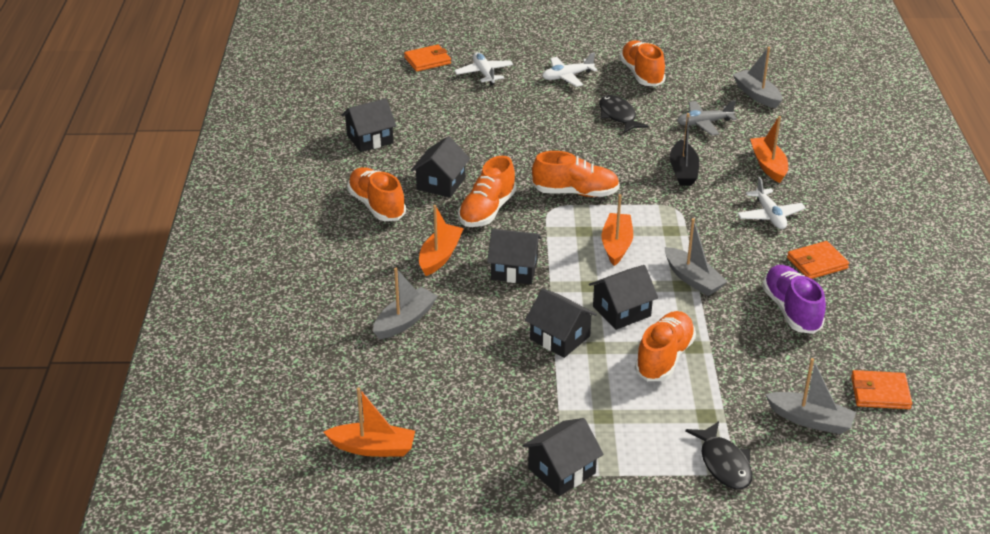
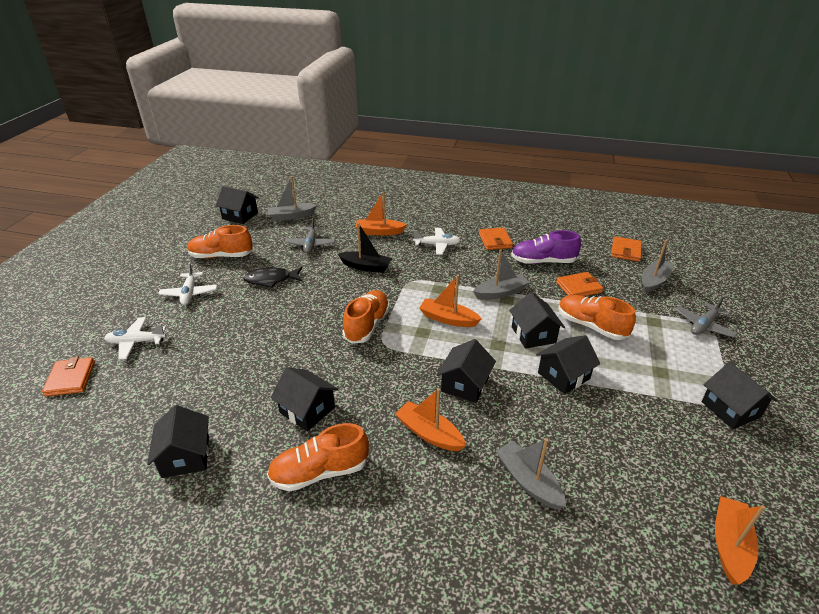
camera: 75 degrees left, 0 degrees up
orange shoe [458,156,516,227] -> none
black fish [685,421,752,490] -> grey plane [675,297,738,338]
none -> black house [215,186,259,224]
none -> orange wallet [556,272,603,296]

